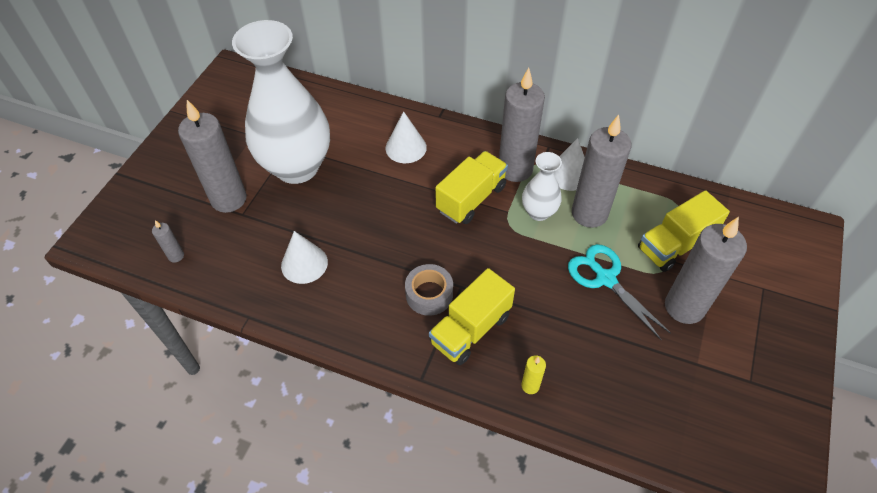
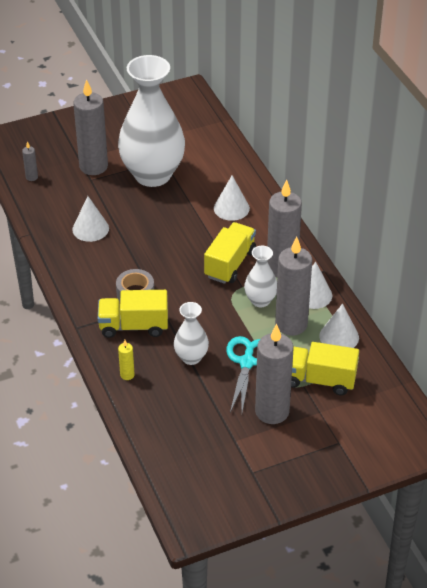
camera: 45 degrees right, 10 degrees down
yellow truck [435,151,508,224] -> yellow truck turned 60 degrees counterclockwise [204,222,256,284]
none -> white vase [174,302,209,365]
none -> white cone [319,303,359,348]

